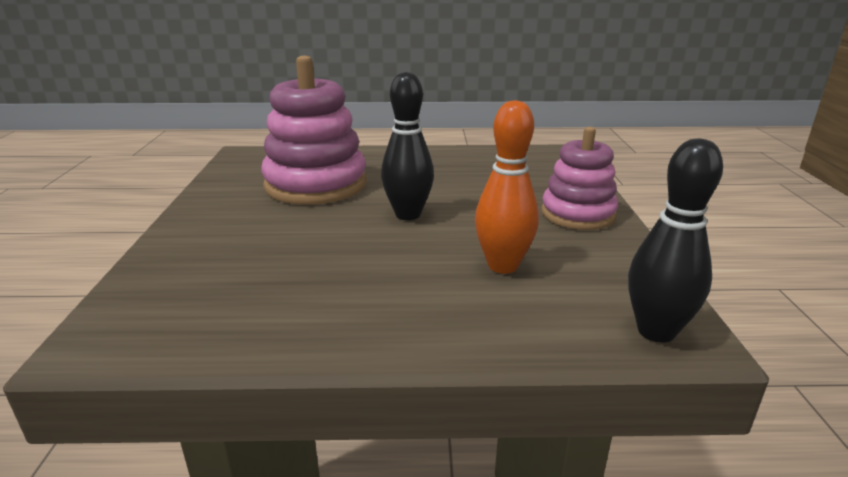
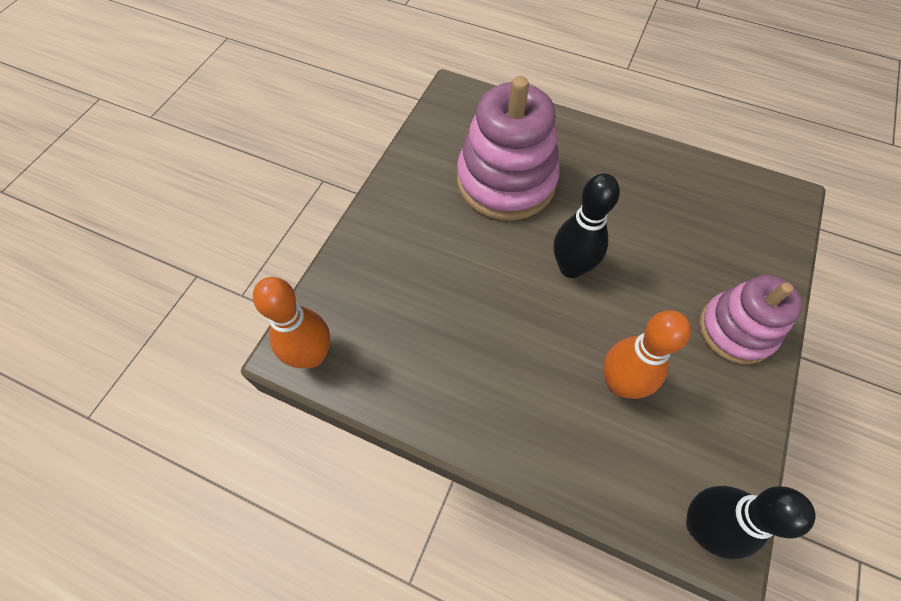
camera: 25 degrees right, 35 degrees up
none -> orange bowling pin [253,277,330,368]

